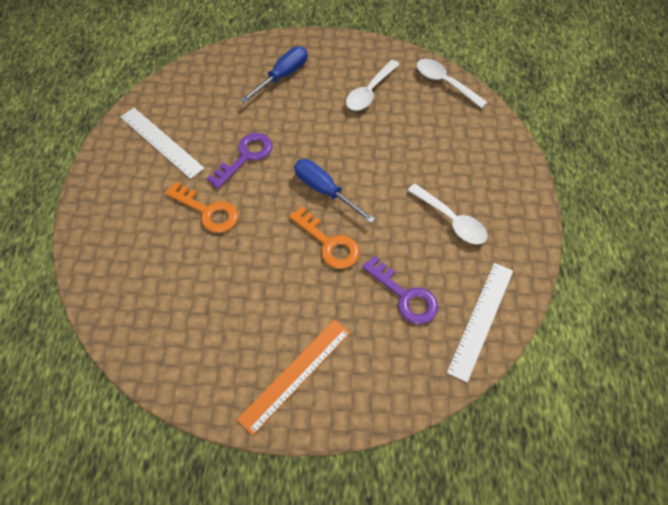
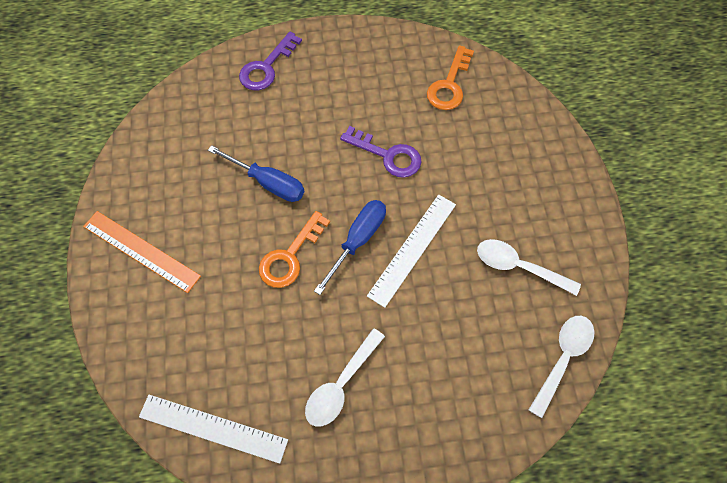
camera: 80 degrees right, 5 degrees up
white ruler [121,108,205,179] -> white ruler moved to [367,195,456,308]
orange key [165,182,238,233] -> orange key moved to [427,45,474,110]
blue screwdriver [241,46,308,103] -> blue screwdriver moved to [208,145,305,202]
purple key [362,256,438,324] -> purple key moved to [239,32,302,90]

